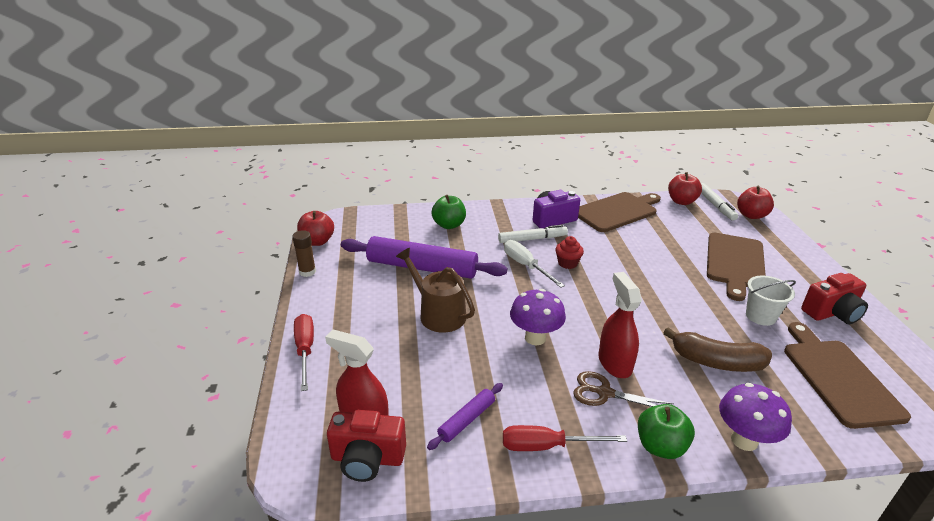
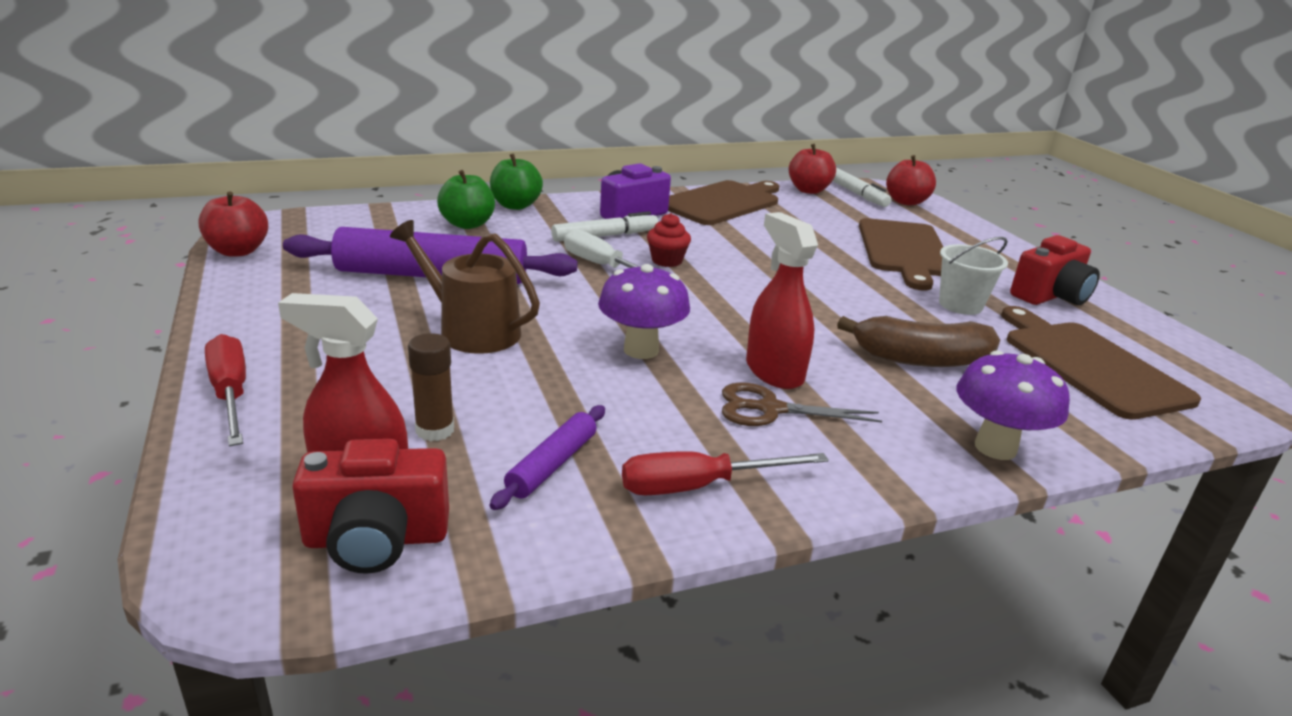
camera: 15 degrees left, 5 degrees down
brown glue stick [292,230,316,277] -> brown glue stick moved to [408,333,454,441]
green apple [638,404,695,459] -> green apple moved to [490,154,543,210]

